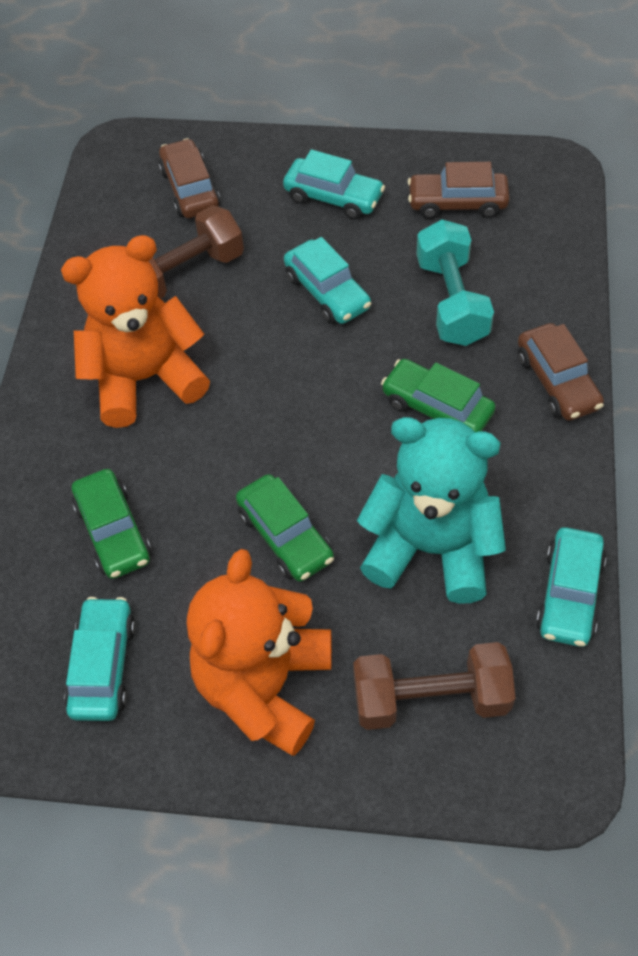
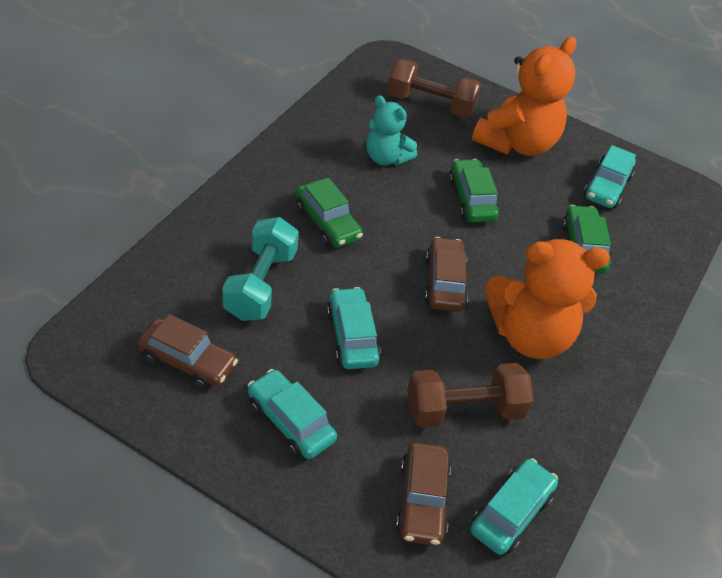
camera: 165 degrees left, 10 degrees down
turquoise teddy bear [357,417,506,604] -> turquoise teddy bear [366,95,417,165], size x0.58
brown car [518,323,604,421] -> brown car moved to [425,237,468,312]
turquoise car [536,527,606,647] -> turquoise car moved to [470,458,558,555]

